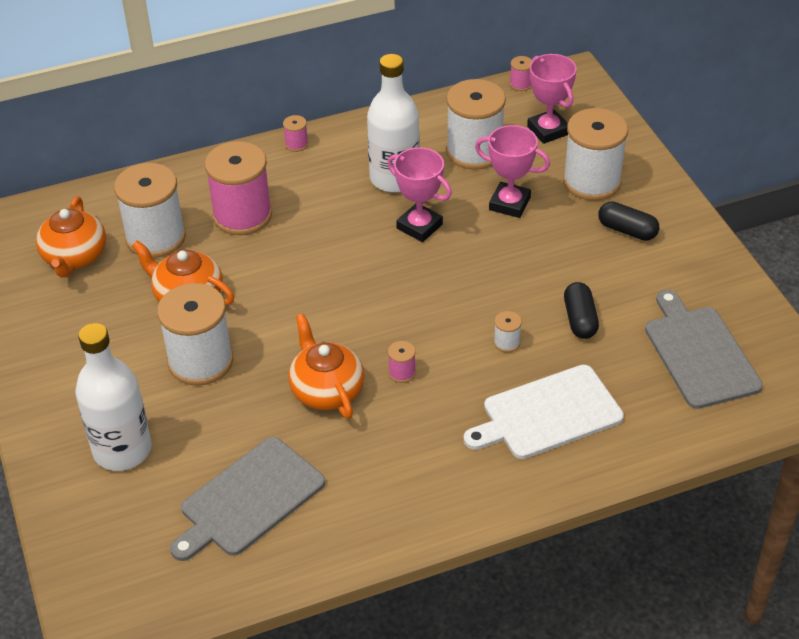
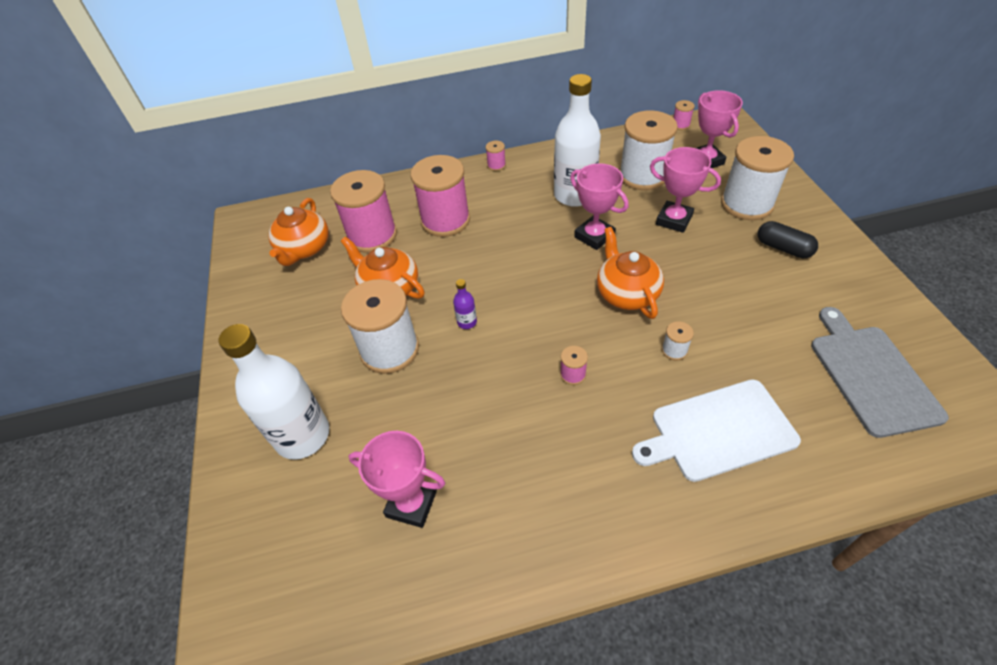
camera: 10 degrees right, 5 degrees up
white spool [114,163,186,258] -> pink spool [330,170,397,253]
grey cutting board [170,437,325,561] -> pink trophy [348,431,445,528]
orange teapot [288,314,364,419] -> orange teapot moved to [597,227,664,319]
black capsule [564,282,599,339] -> none
none -> purple bottle [453,279,477,329]

